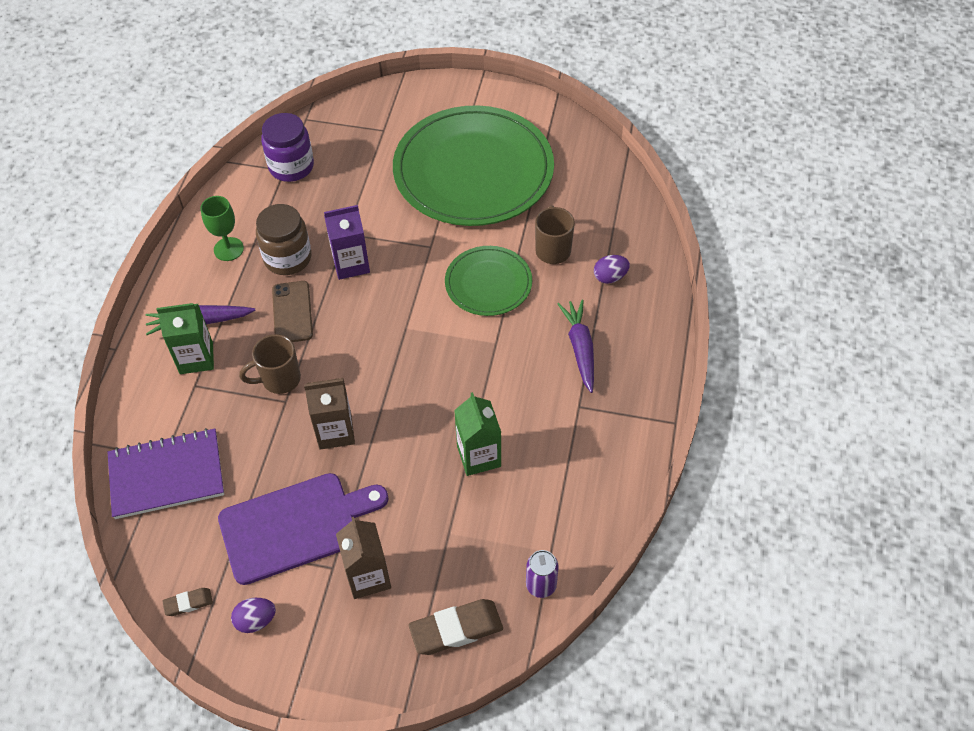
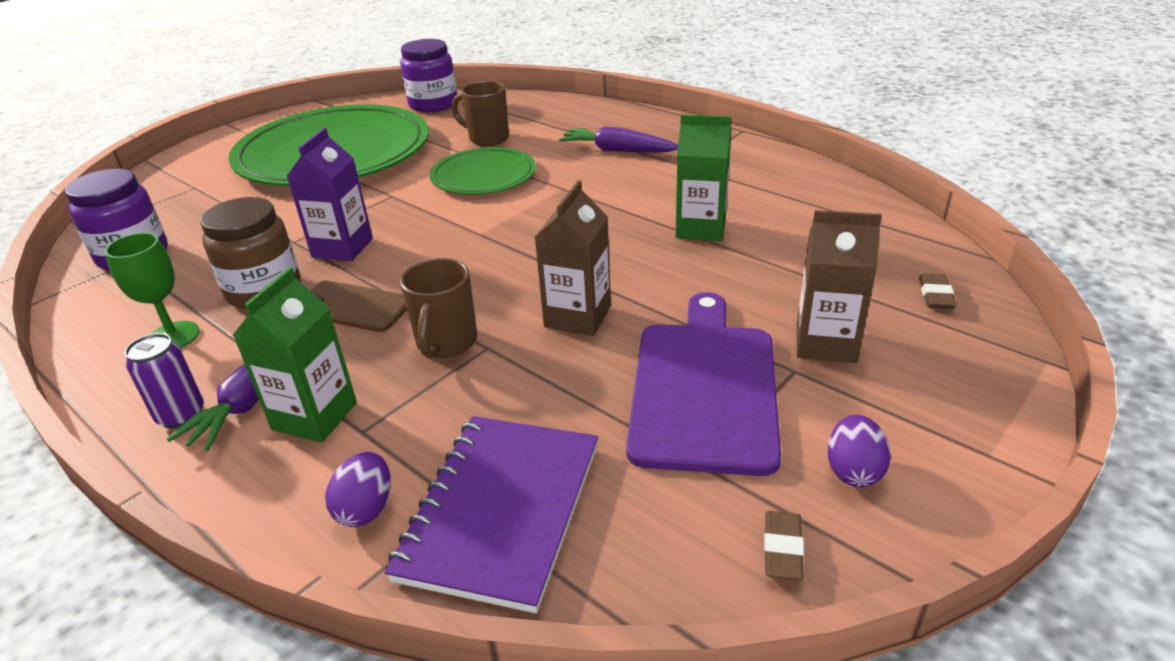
camera: 60 degrees left, 20 degrees down
brown eraser [408,599,503,655] -> brown eraser [919,273,956,309], size x0.53
purple can [526,550,559,598] -> purple can moved to [124,333,204,429]
purple egg [594,255,630,284] -> purple egg moved to [325,452,391,527]
none -> purple jar [400,39,457,112]

